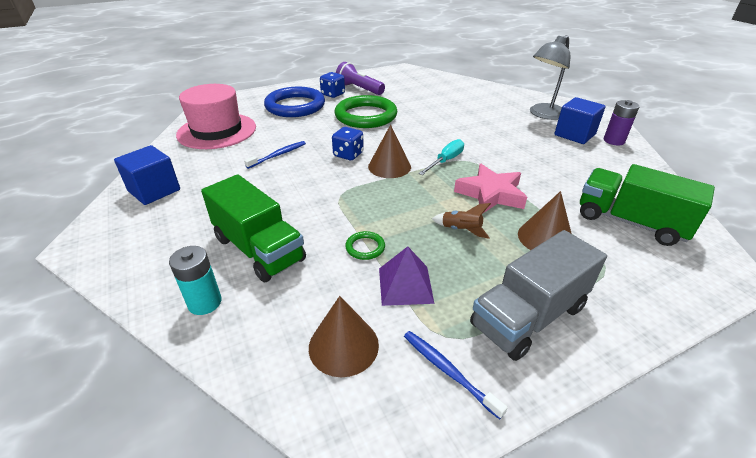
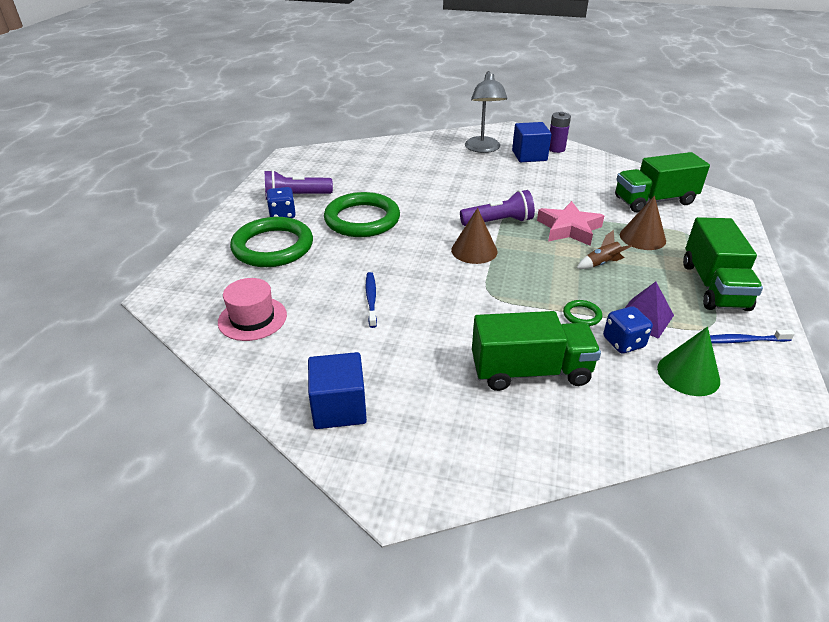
camera: 50 degrees left, 0 degrees up
turquoise battery [169,246,222,315] -> none
pink hat [176,84,256,149] -> pink hat [218,278,287,341], size x0.62
blue ring [264,87,325,117] -> green ring [230,217,313,267]
brown cone [309,296,379,377] -> green cone [657,327,720,396]
blue dice [332,127,364,160] -> blue dice moved to [603,306,653,353]
turquoise screwdriver [418,139,464,175] -> purple flashlight [460,190,535,226]
grey truck [470,230,607,361] -> green truck [683,217,763,311]

